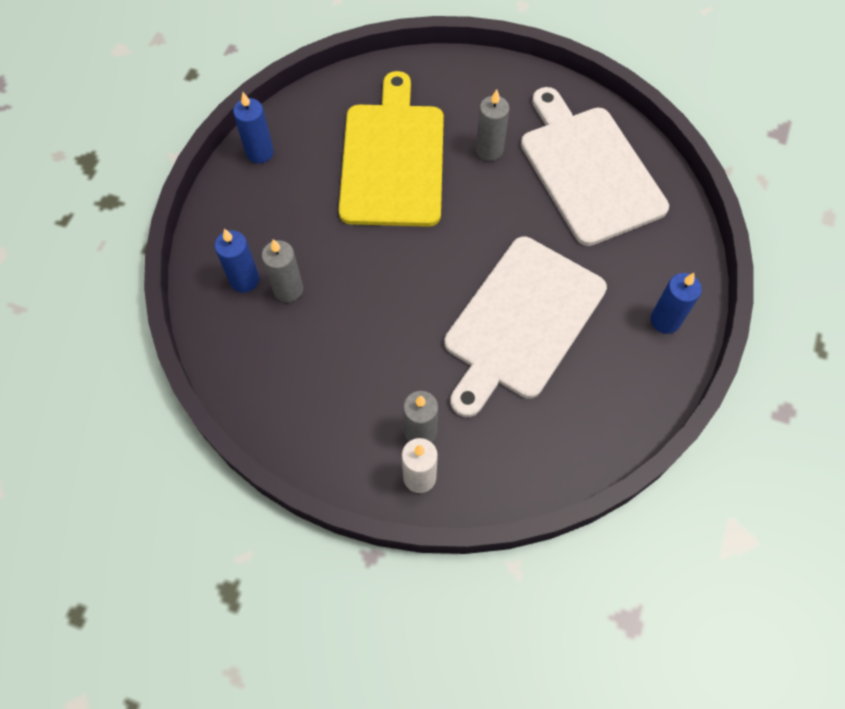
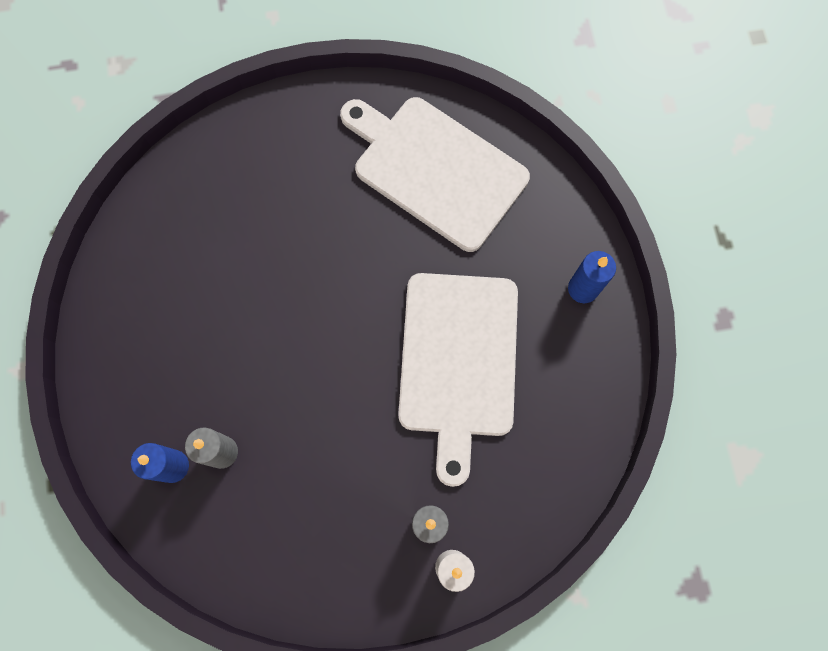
camera: 30 degrees left, 10 degrees up
blue candle [233,92,274,163] -> none
yellow cutting board [339,71,444,227] -> none
grey candle [476,89,509,161] -> none

